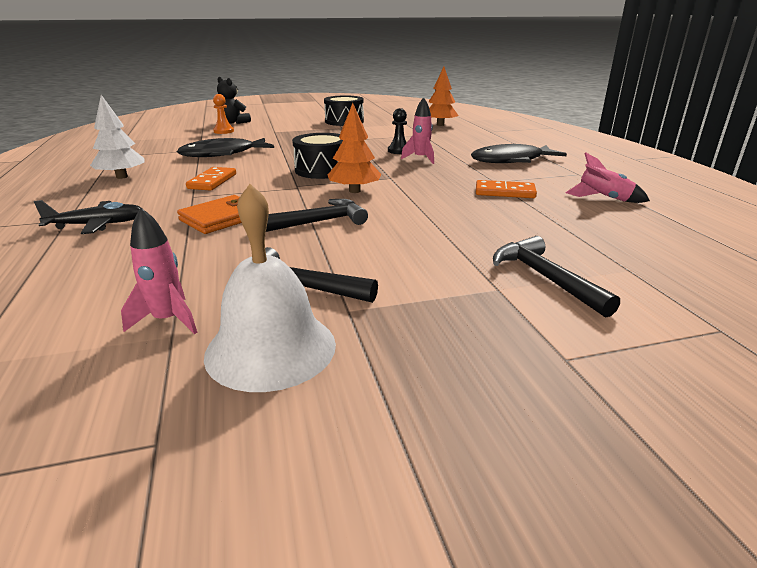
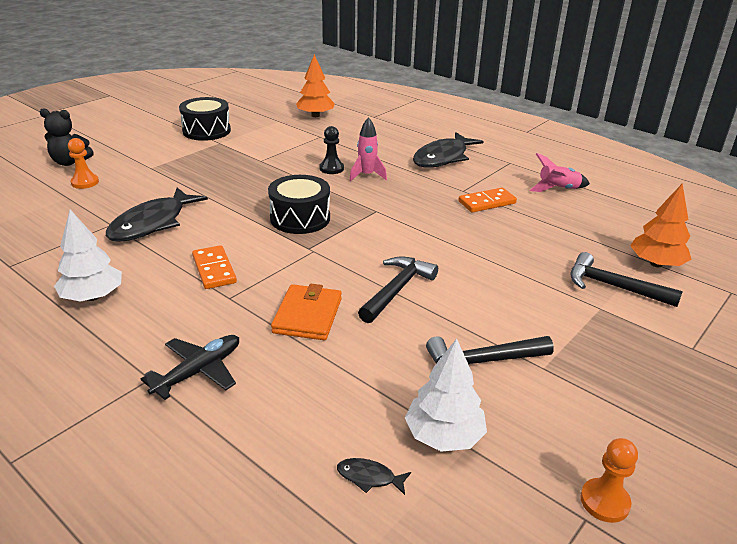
camera: 35 degrees left, 5 degrees up
pink rocket [121,208,197,334] -> white tree [405,338,487,452]
white bell [204,184,336,392] -> none
orange tree [328,103,382,193] -> orange tree moved to [630,183,691,267]
none -> black fish [337,458,411,495]
none -> orange pawn [580,438,638,523]

